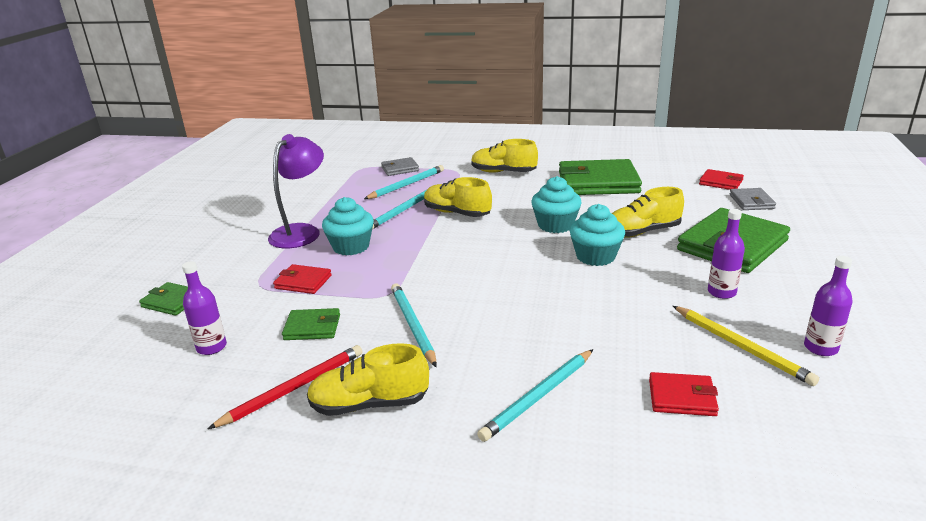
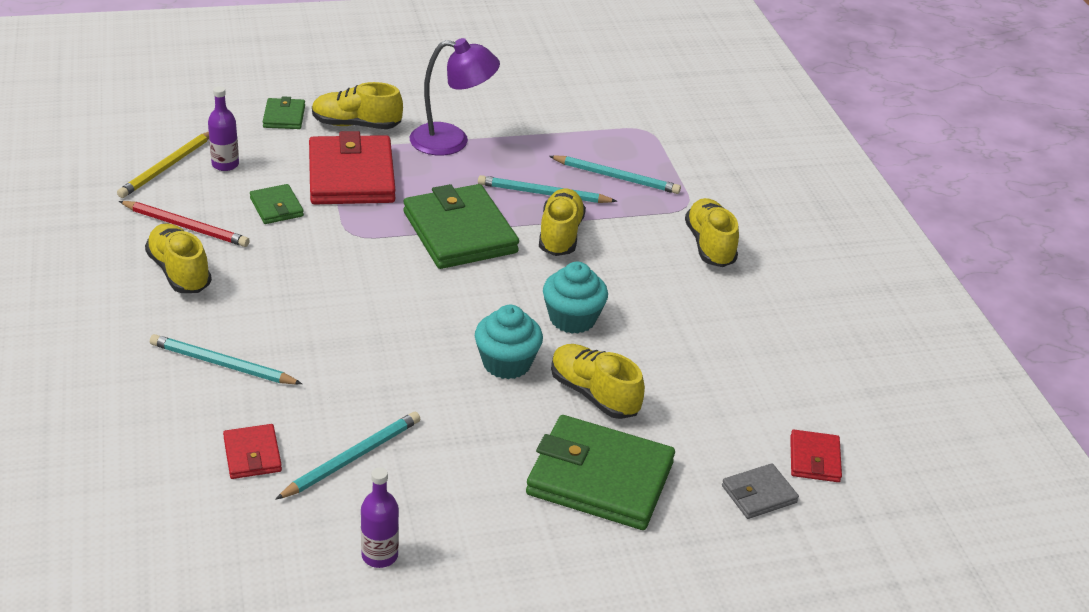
camera: 60 degrees right, 10 degrees up
red wallet [273,264,332,294] -> red wallet [309,131,396,204], size x2.07
turquoise cupcake [322,197,374,256] -> none
grey wallet [381,157,419,176] -> none
turquoise pencil [391,283,437,367] -> turquoise pencil moved to [275,412,420,500]
green wallet [559,159,642,195] -> green wallet moved to [403,184,519,269]
yellow pencil [673,306,819,386] -> yellow pencil moved to [117,132,209,198]
purple bottle [708,209,745,299] -> none
none -> yellow shoe [312,82,403,129]

